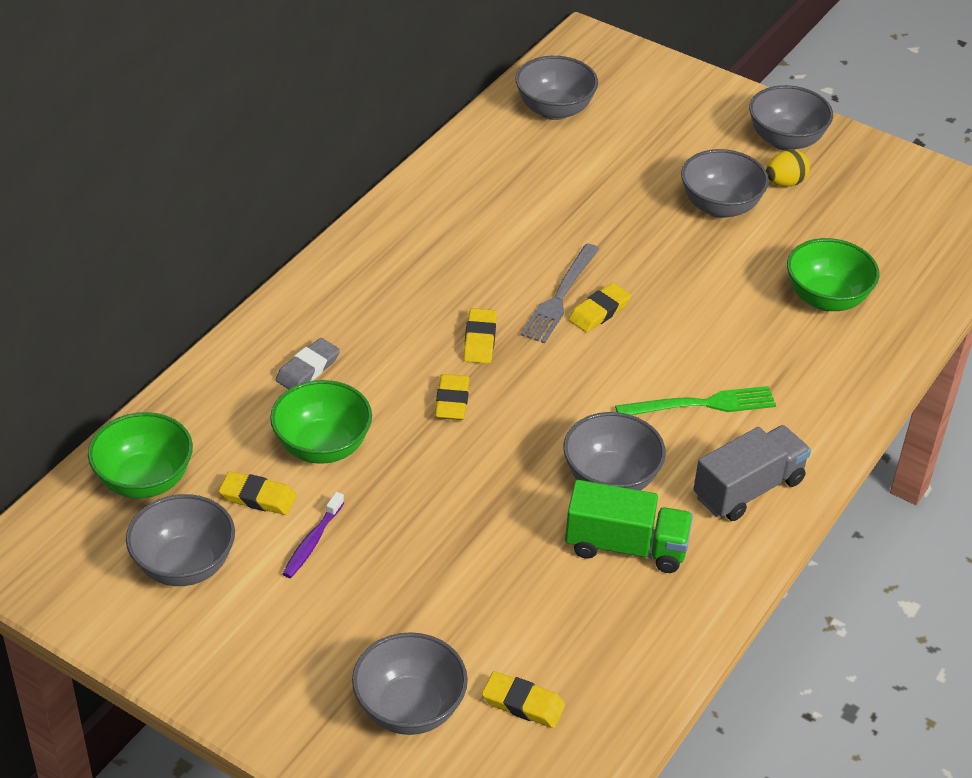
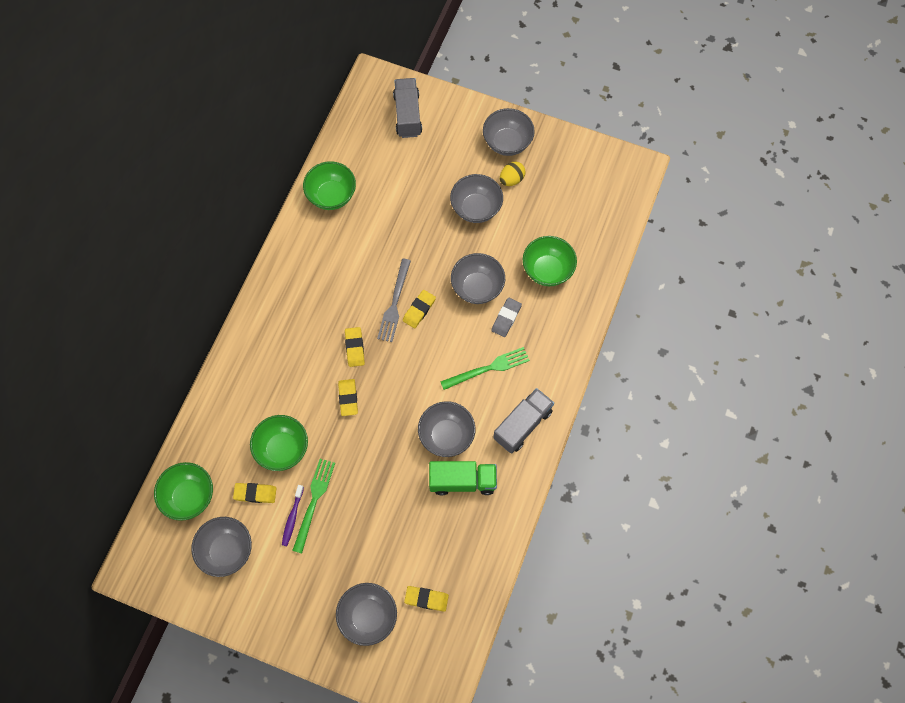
camera: 10 degrees left, 25 degrees up
grey eraser [276,338,340,389] -> grey eraser moved to [491,298,522,337]
grey bowl [515,56,598,120] -> grey bowl moved to [451,253,505,304]
none -> green fork [292,459,335,553]
none -> green bowl [303,161,356,210]
none -> grey truck [393,78,422,138]

